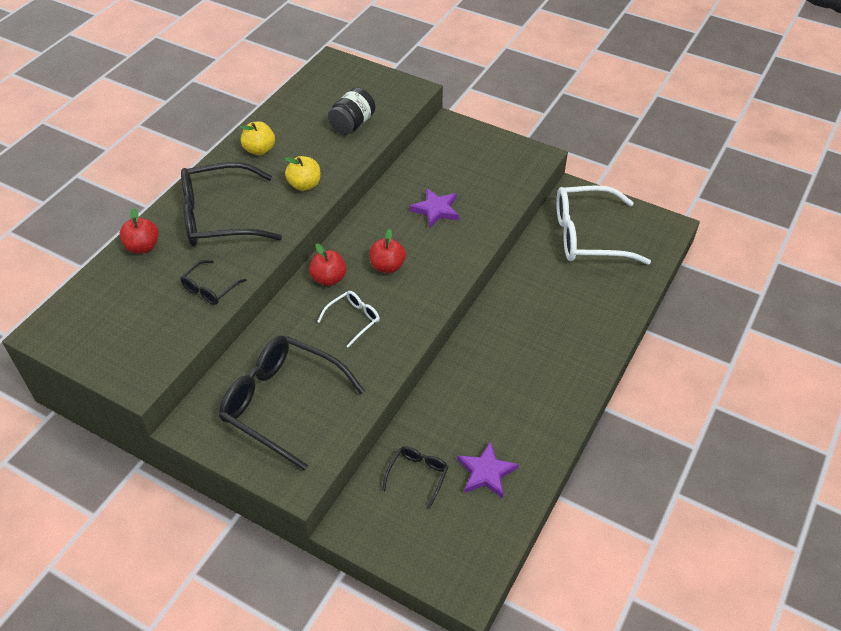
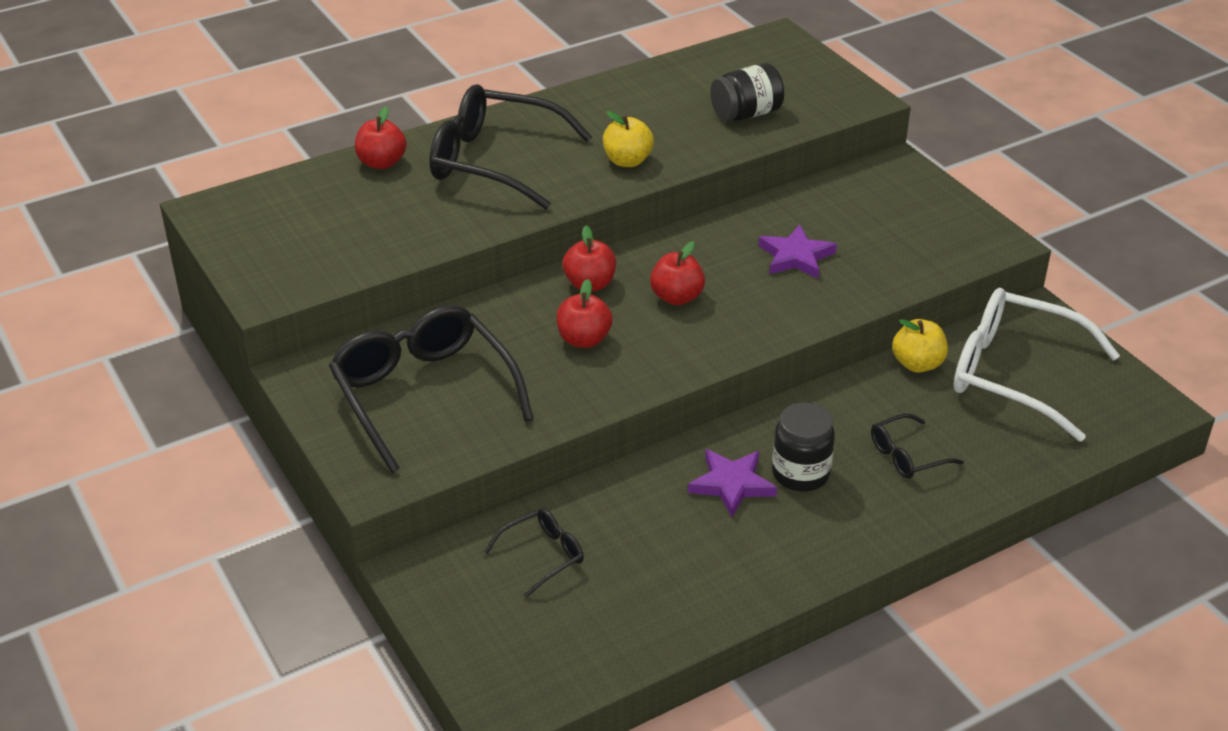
camera: 30 degrees right, 10 degrees down
black glasses [180,260,247,305] -> black glasses moved to [871,413,964,479]
yellow apple [240,121,275,155] -> yellow apple moved to [892,319,948,373]
white glasses [317,291,380,348] -> red apple [556,279,613,348]
purple star [457,441,519,499] -> purple star moved to [688,449,777,517]
none -> black jar [772,403,835,492]

